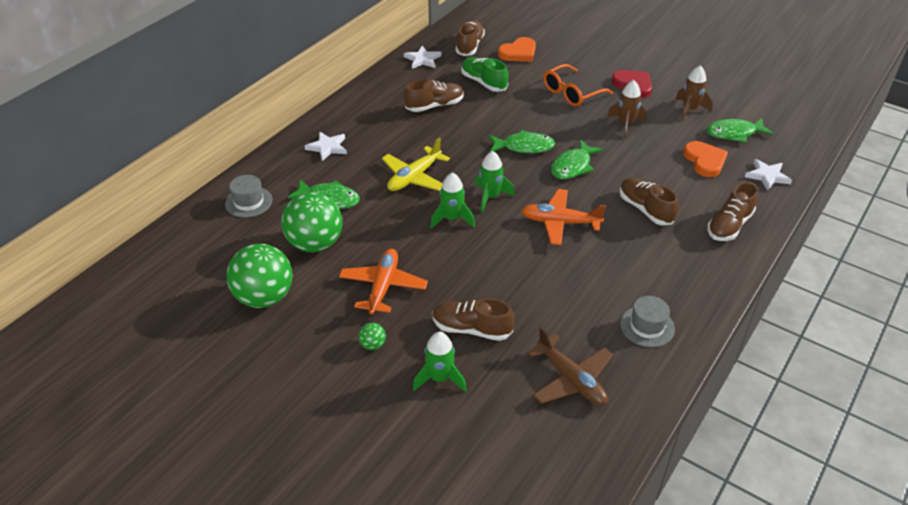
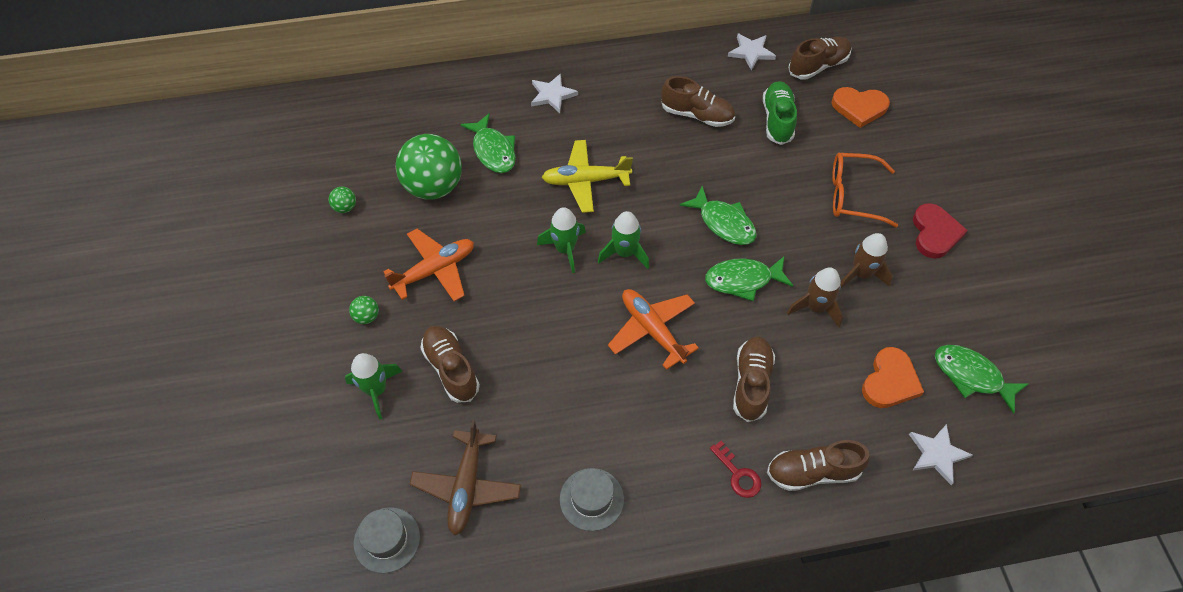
camera: 45 degrees right, 15 degrees up
grey hat [225,175,272,218] -> grey hat moved to [354,507,420,573]
green ball [227,244,292,308] -> green ball [329,187,356,213], size x0.41
brown rocket [675,65,713,121] -> brown rocket moved to [787,267,843,327]
none -> red key [710,441,762,498]

